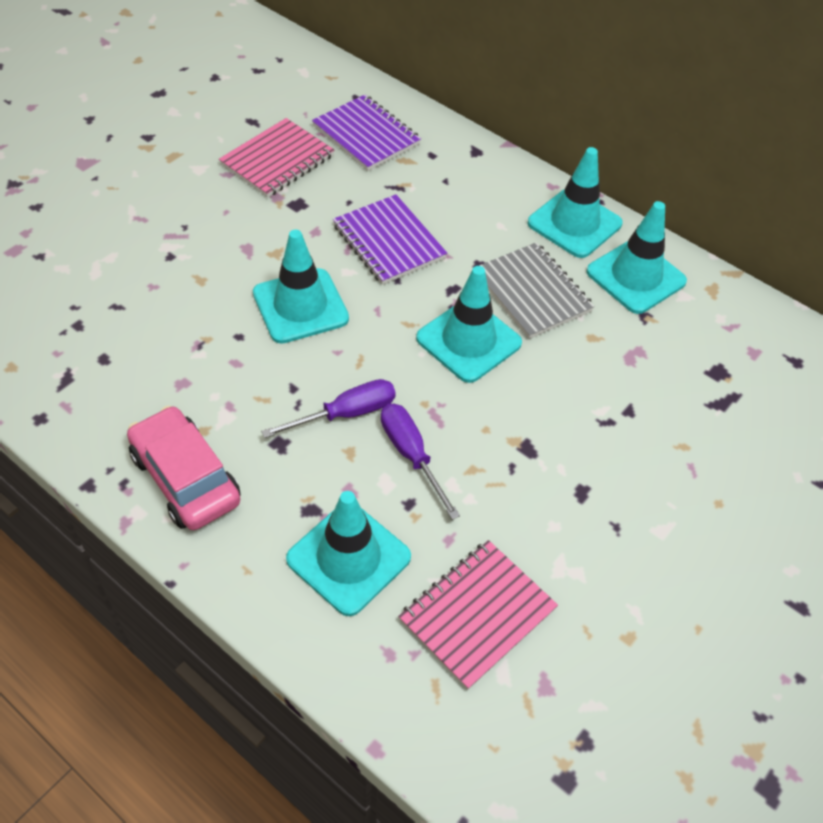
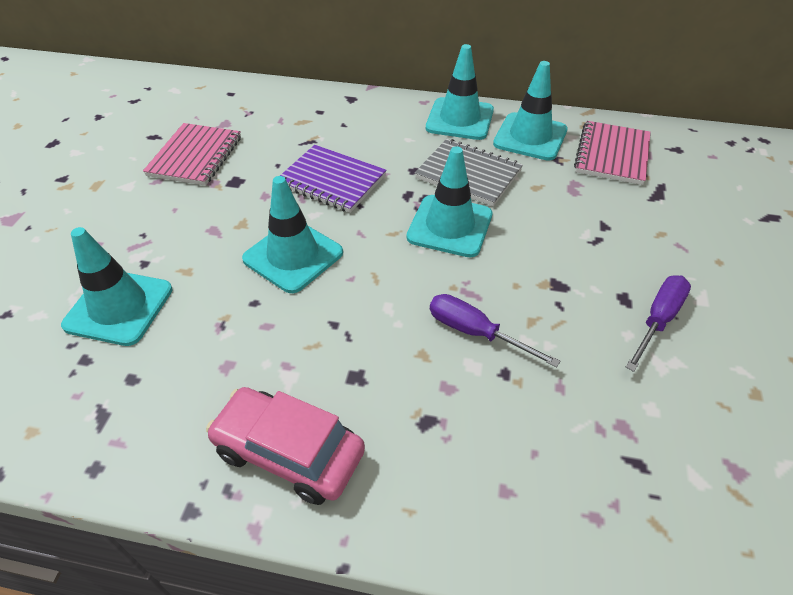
camera: 25 degrees left, 5 degrees down
purple screwdriver [261,379,396,438] -> purple screwdriver moved to [625,275,691,372]
turquoise traffic cone [286,491,411,616] -> turquoise traffic cone moved to [61,227,172,346]
purple notebook [312,95,421,171] -> none
pink notebook [398,540,558,690] -> pink notebook moved to [574,121,651,185]

